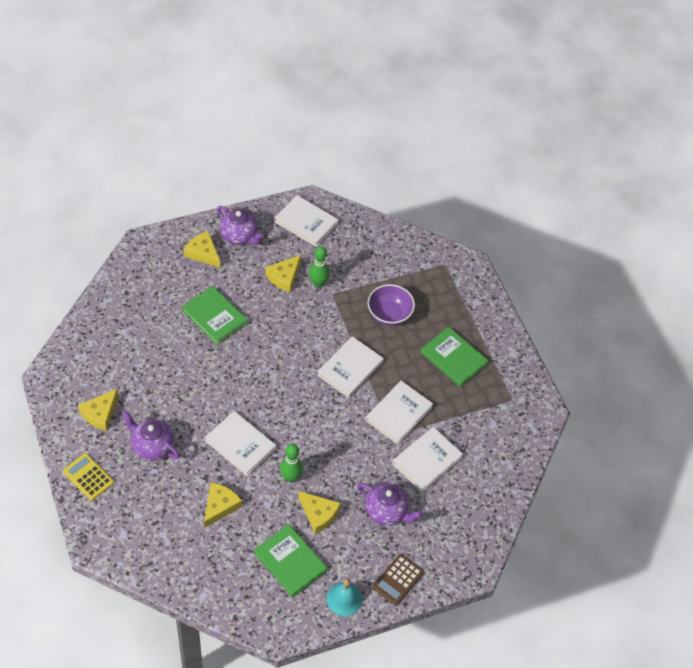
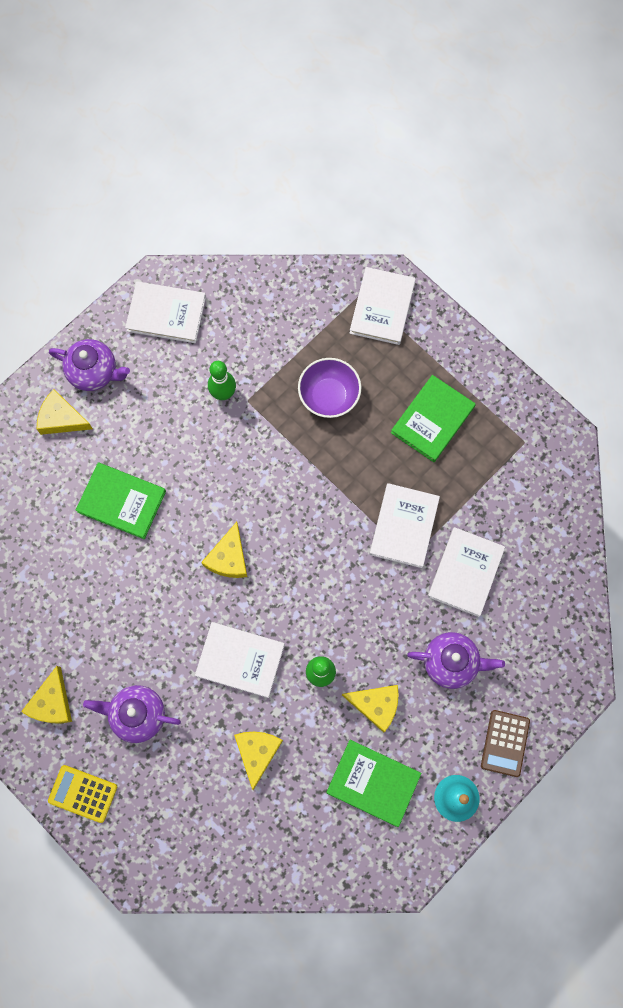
camera: 20 degrees left, 20 degrees up
yellow cheese [265,255,301,292] -> yellow cheese moved to [201,522,247,578]
white book [317,336,384,398] -> white book moved to [350,267,416,345]
green book [421,327,489,387] -> green book turned 75 degrees counterclockwise [391,375,476,462]

